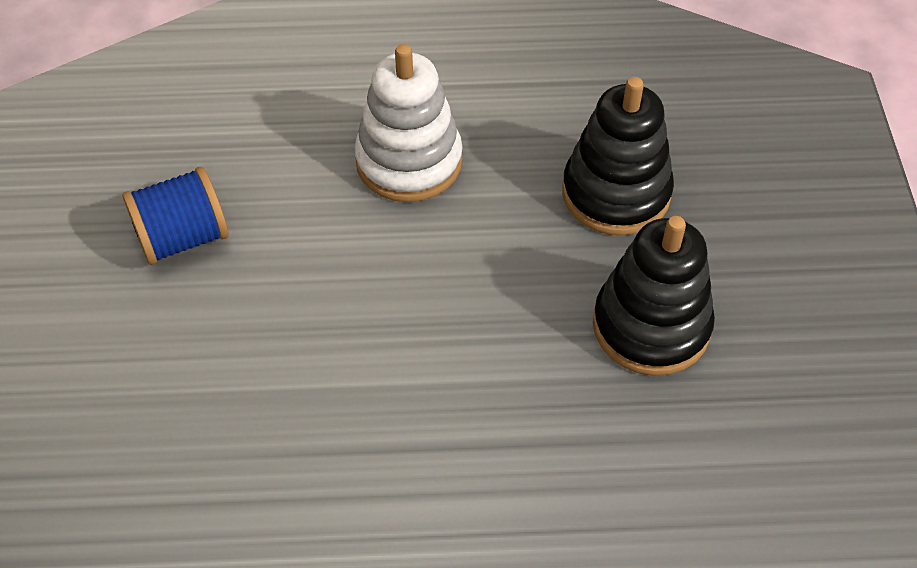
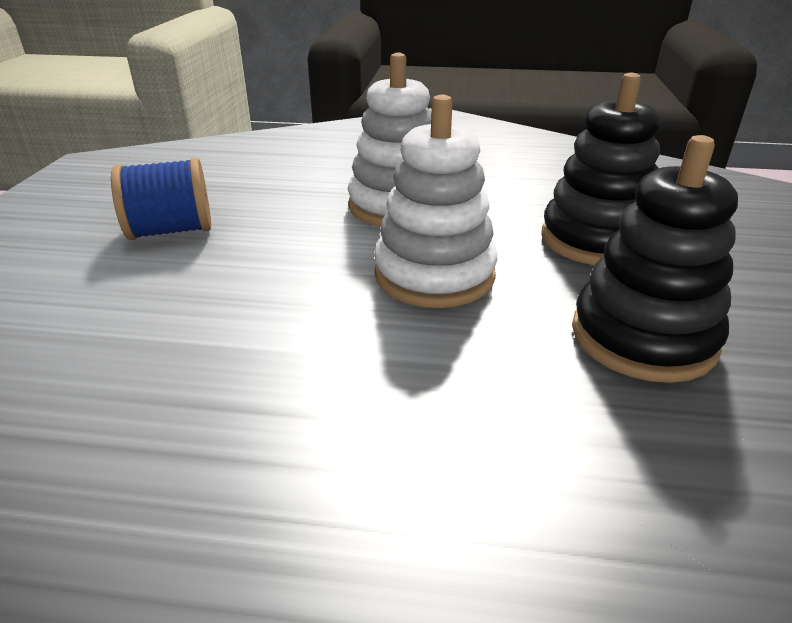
camera: 10 degrees right, 20 degrees down
none -> white stacking toy [374,94,498,308]

